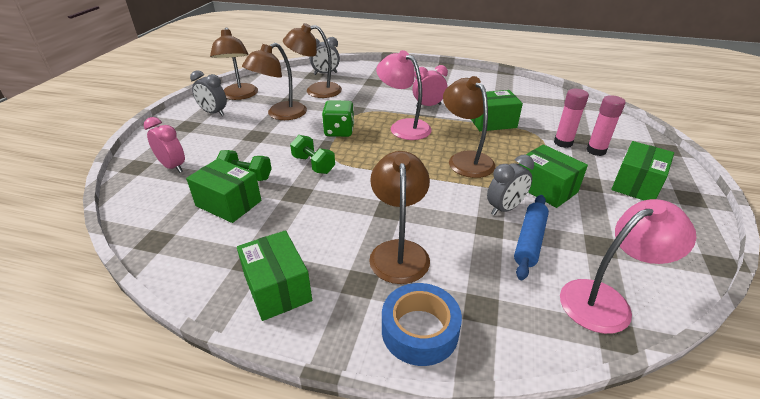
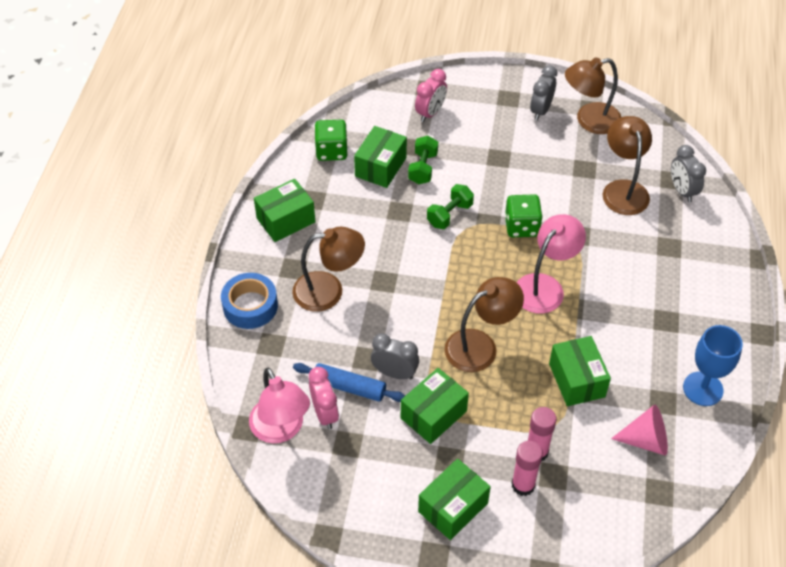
camera: 85 degrees right, 15 degrees up
brown lamp [242,43,307,120] -> none
pink clock [412,65,448,107] -> pink clock moved to [309,367,339,429]
grey clock [487,155,534,216] -> grey clock turned 150 degrees clockwise [371,333,419,380]
green box [611,141,674,200] -> green box turned 75 degrees counterclockwise [418,459,491,540]
none -> green dice [314,120,347,161]
none -> pink cone [611,404,668,456]
none -> blue goblet [683,325,743,406]

